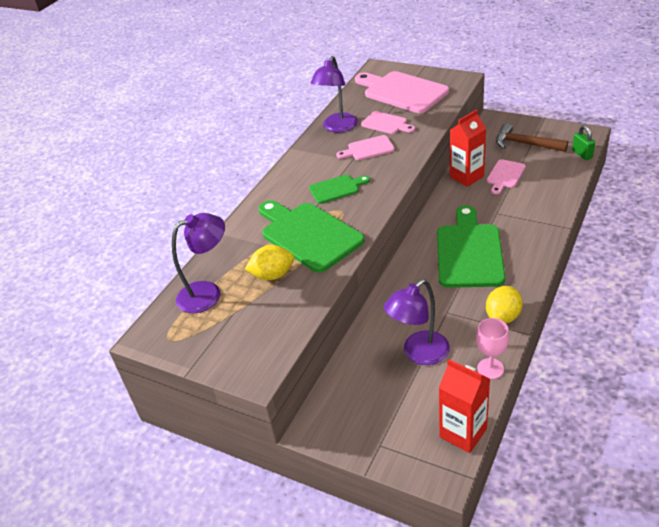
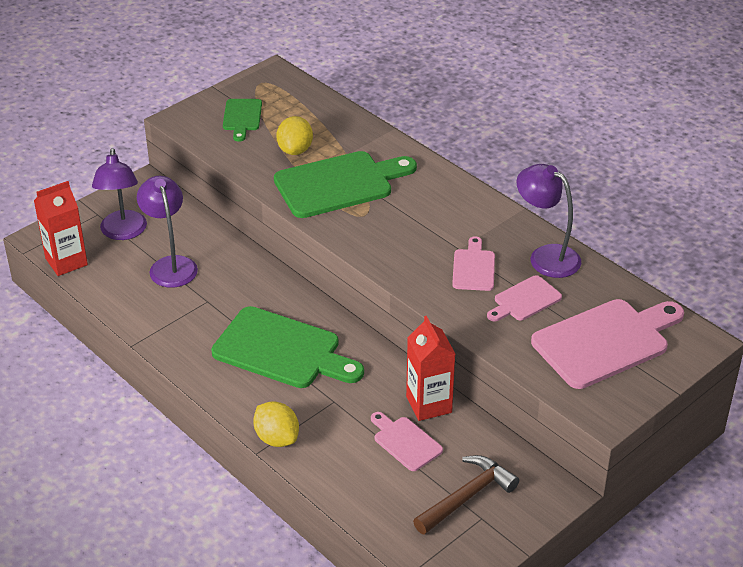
camera: 105 degrees right, 0 degrees up
purple lamp [172,213,225,313] -> purple lamp moved to [92,148,147,240]
green cutting board [309,175,370,204] -> green cutting board moved to [223,99,262,142]
pink goblet [476,318,509,379] -> none
yellow lemon [486,286,523,324] -> yellow lemon moved to [253,401,299,447]
green padlock [572,125,595,160] -> none

